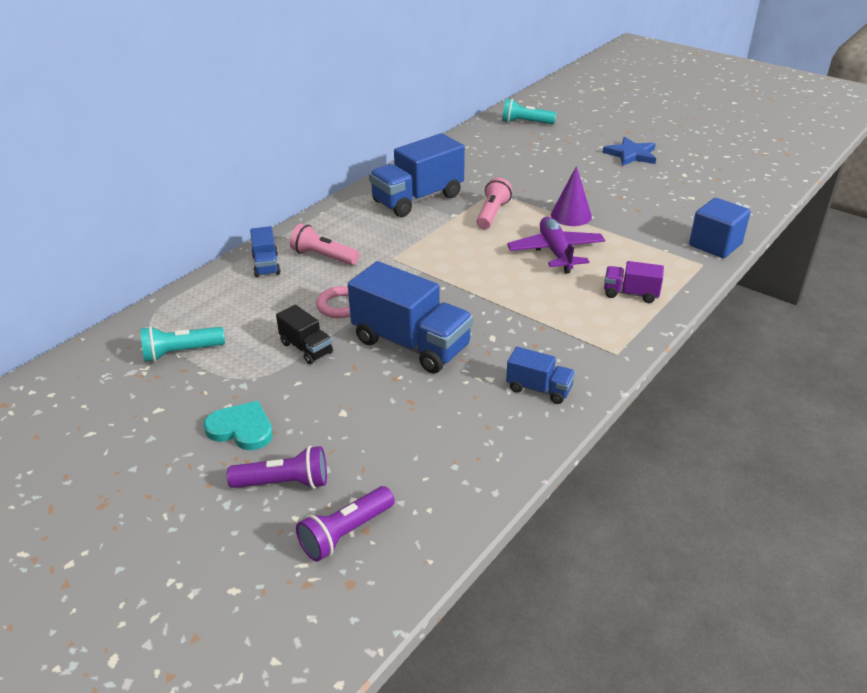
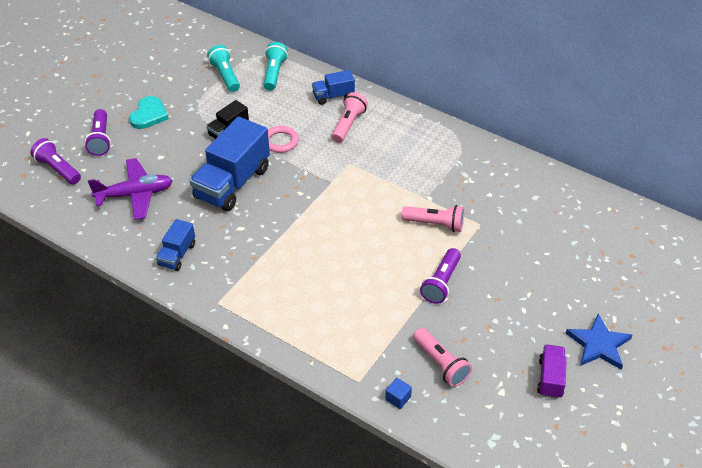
camera: 85 degrees right, 10 degrees up
blue truck [369,133,465,217] -> none
turquoise flashlight [502,99,556,124] -> turquoise flashlight moved to [263,42,288,91]
purple plane [507,217,605,274] -> purple plane moved to [88,158,173,220]
purple cone [551,166,592,226] -> purple flashlight [420,248,461,304]
purple truck [604,261,664,303] -> purple truck moved to [537,345,567,399]
blue cube [689,198,751,258] -> blue cube [385,378,412,409], size x0.46
none -> pink flashlight [413,328,472,387]

